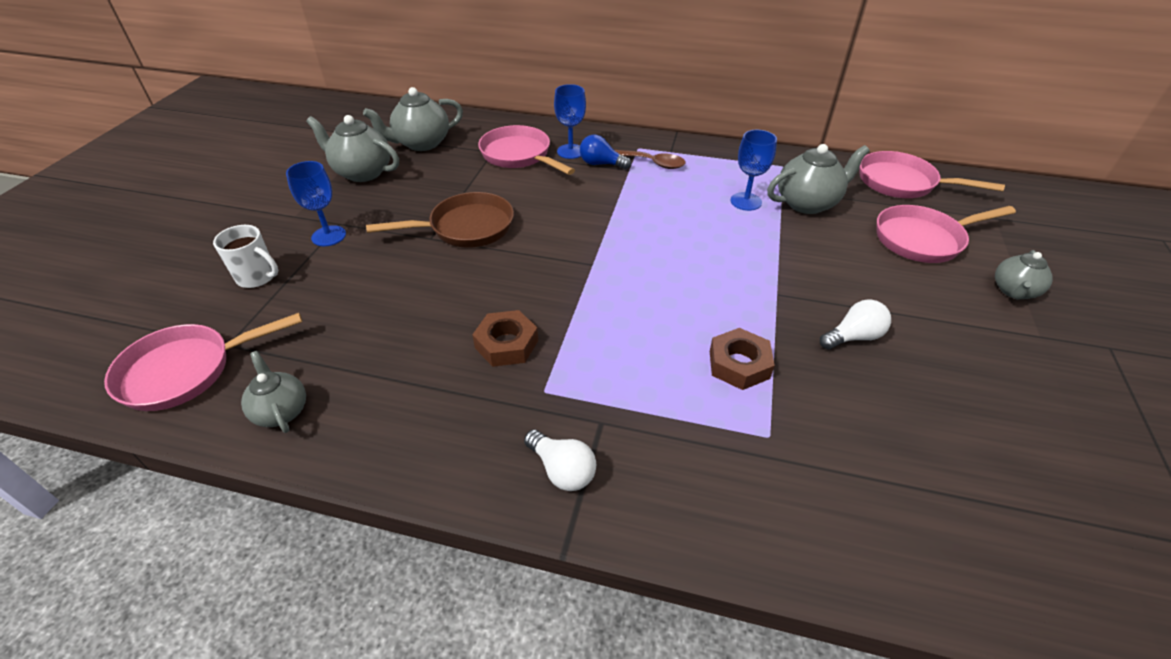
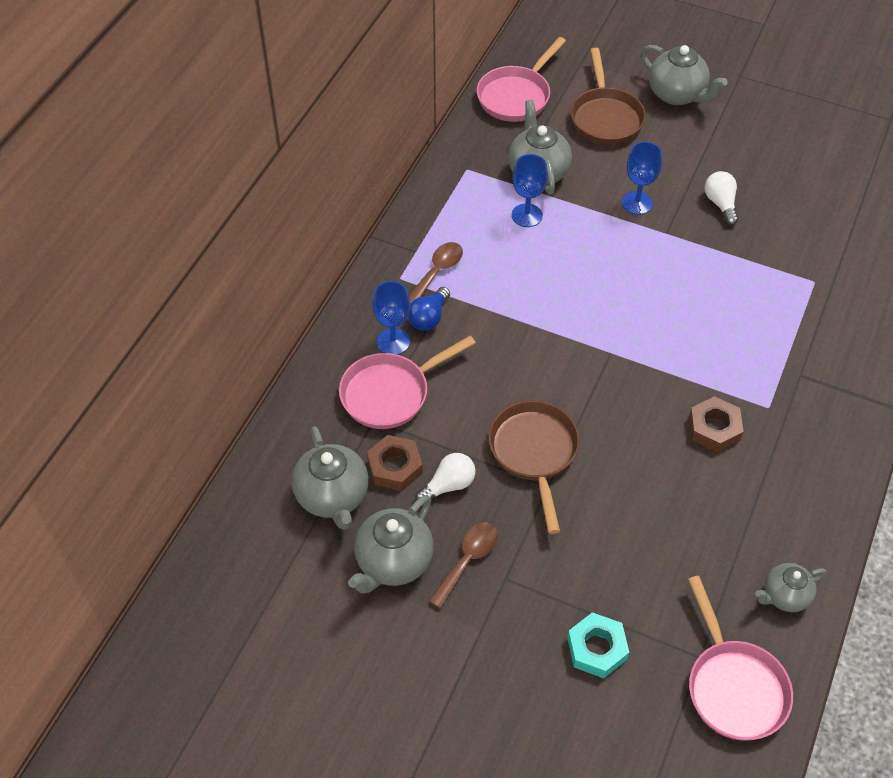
camera: 80 degrees left, 10 degrees up
white mug [213,225,278,288] -> turquoise nut [567,612,629,678]
blue goblet [286,161,346,246] -> blue goblet moved to [622,142,662,215]
white light bulb [524,430,596,491] -> white light bulb moved to [415,453,475,501]
brown nut [710,328,775,390] -> brown nut moved to [367,435,423,491]
pink pan [877,205,1016,263] -> brown pan [571,48,646,145]
grey teapot [995,250,1053,300] -> grey teapot [641,45,728,105], size x1.60
none -> brown spoon [429,522,498,609]

